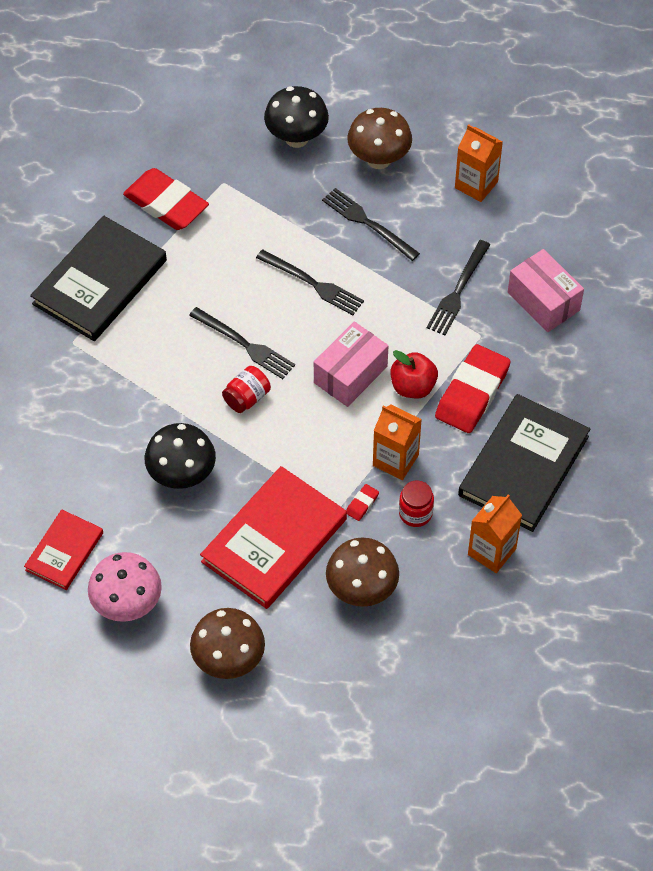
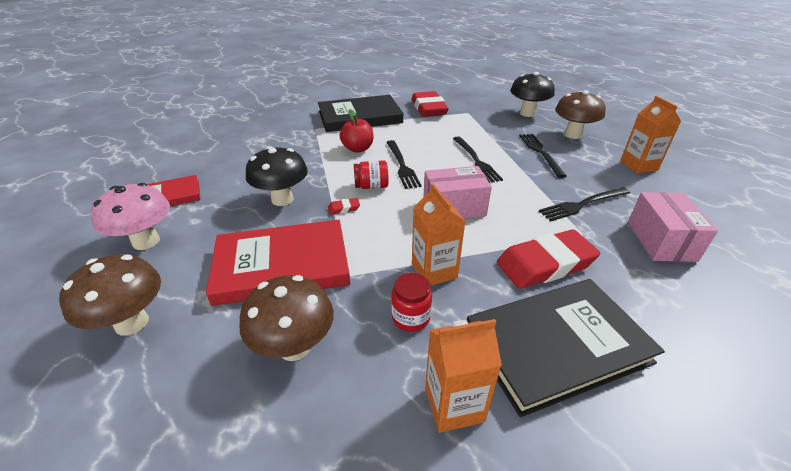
camera: 40 degrees right, 20 degrees down
red eraser [346,484,379,521] -> red eraser moved to [328,198,360,215]
red apple [390,350,438,398] -> red apple moved to [340,109,374,153]

